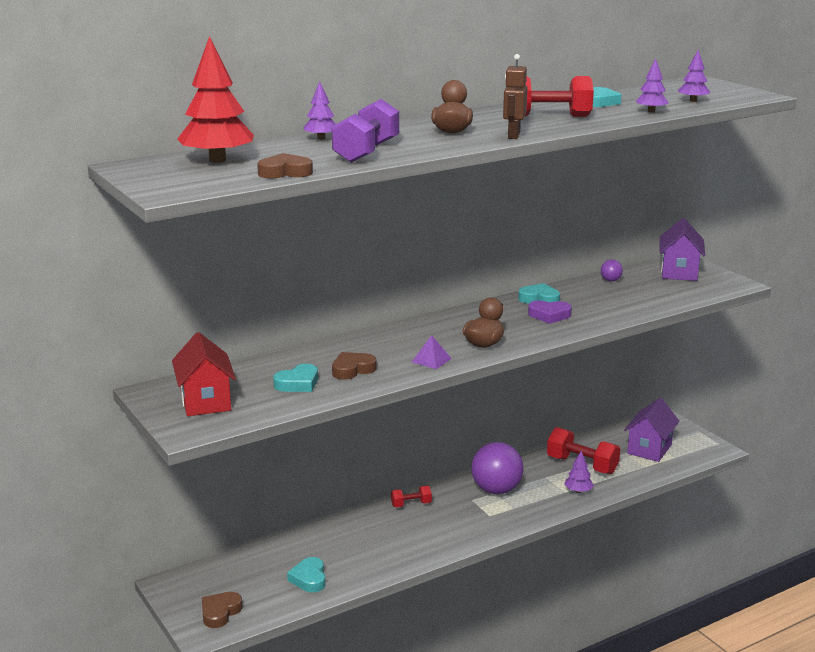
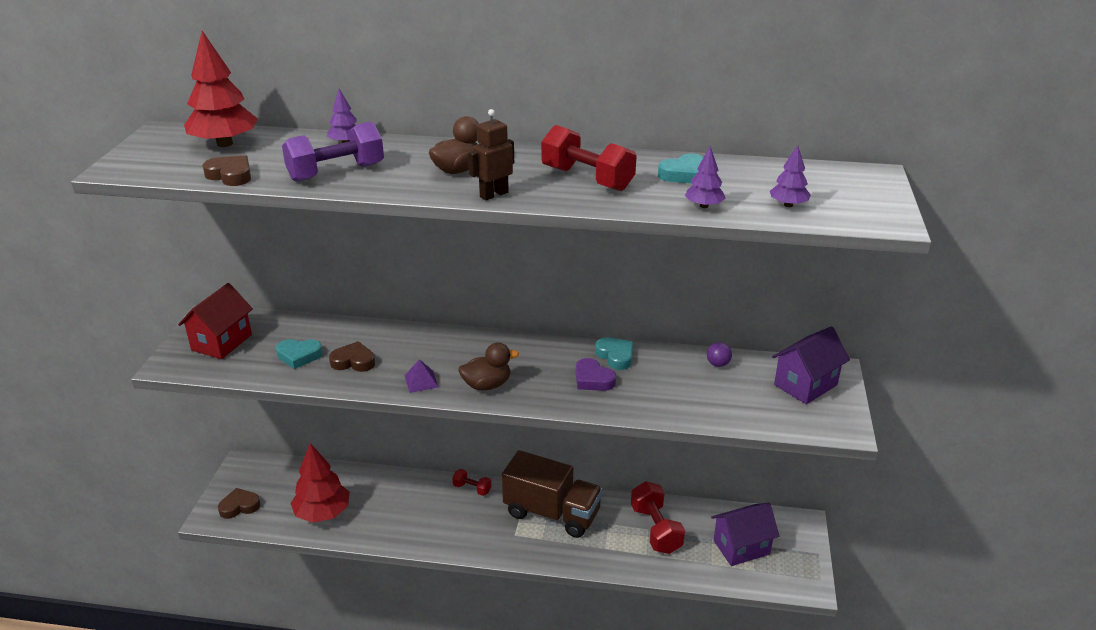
camera: 40 degrees right, 10 degrees up
turquoise heart [287,557,326,592] -> red tree [290,443,349,523]
purple ball [471,442,524,494] -> brown truck [502,450,603,538]
purple tree [564,451,594,493] -> none

